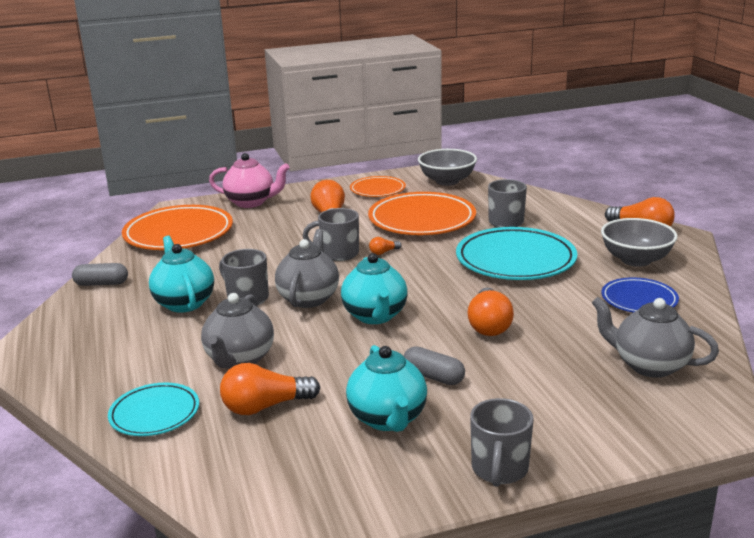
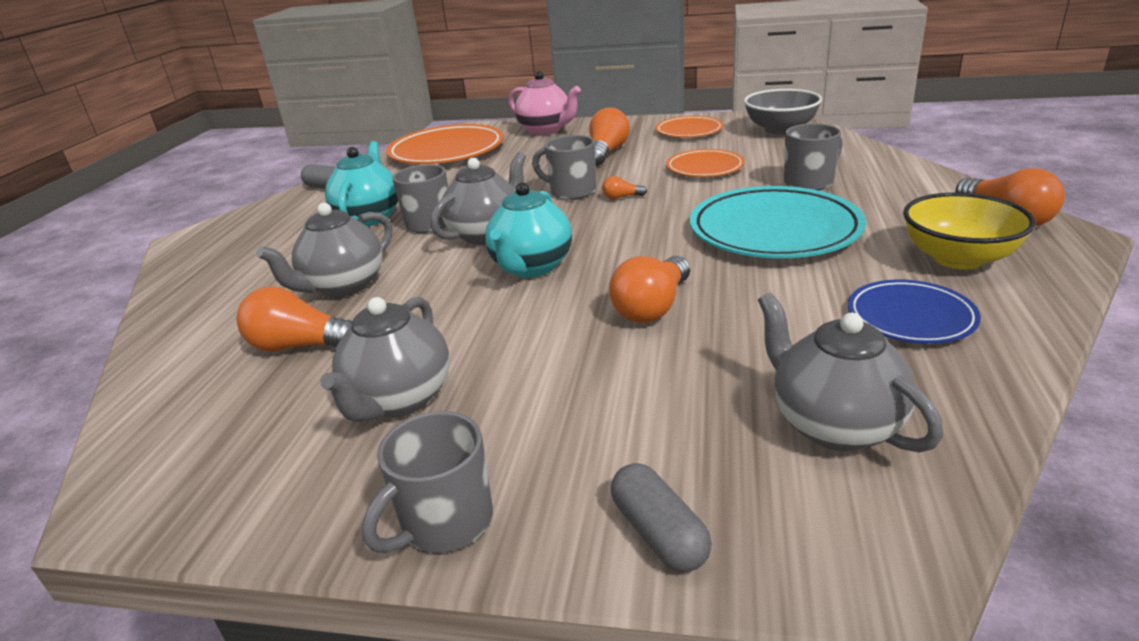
camera: 30 degrees right, 5 degrees up
turquoise plate [108,383,199,436] -> none
turquoise teapot [346,345,427,432] -> grey teapot [320,297,450,422]
orange plate [368,192,476,235] -> orange plate [666,149,745,177], size x0.57
grey capsule [404,346,465,385] -> grey capsule moved to [611,463,712,572]
grey bowl [601,218,678,267] -> yellow bowl [903,192,1035,269]

